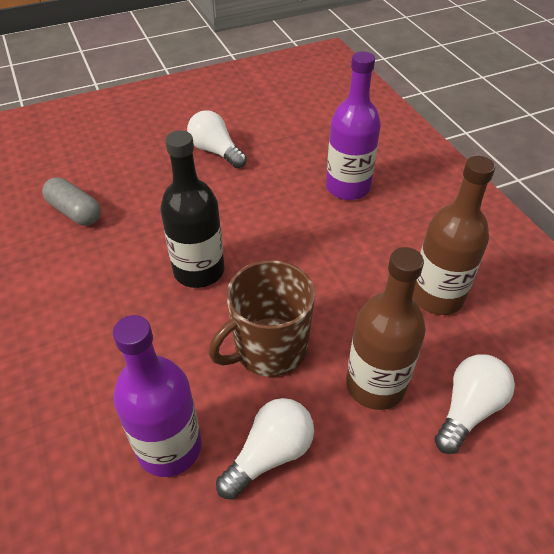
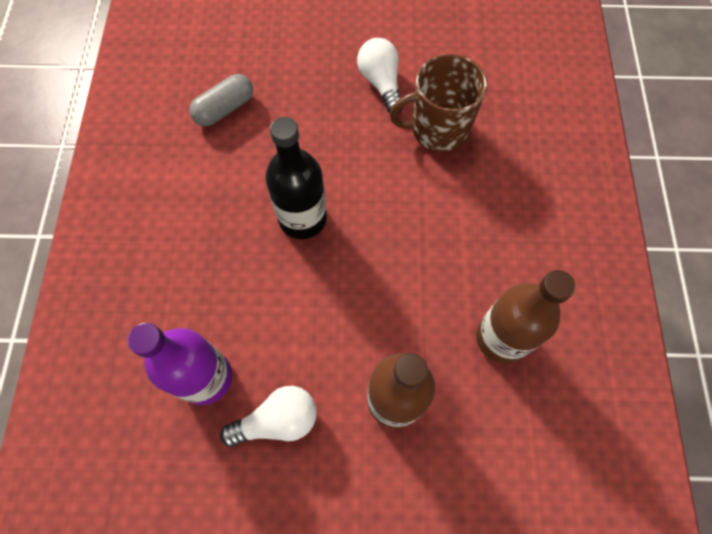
camera: 25 degrees right, 20 degrees up
grey capsule [42,177,101,226] -> grey capsule turned 75 degrees clockwise [189,74,253,126]
brown mug [209,260,315,377] -> brown mug moved to [390,54,487,152]
purple bottle [326,51,381,200] -> none
white light bulb [434,354,515,454] -> none

